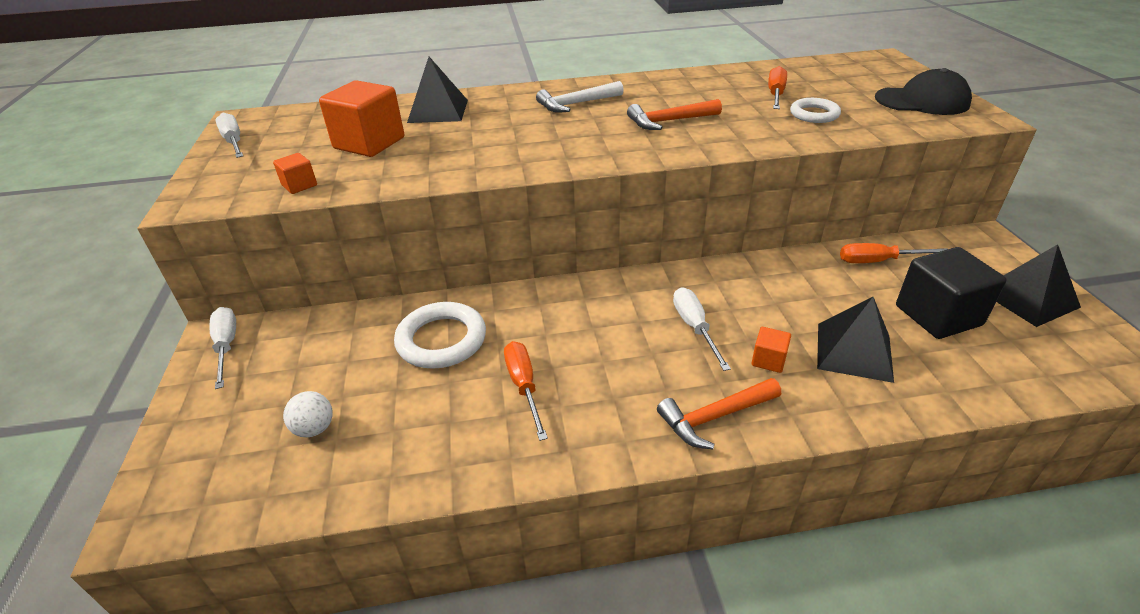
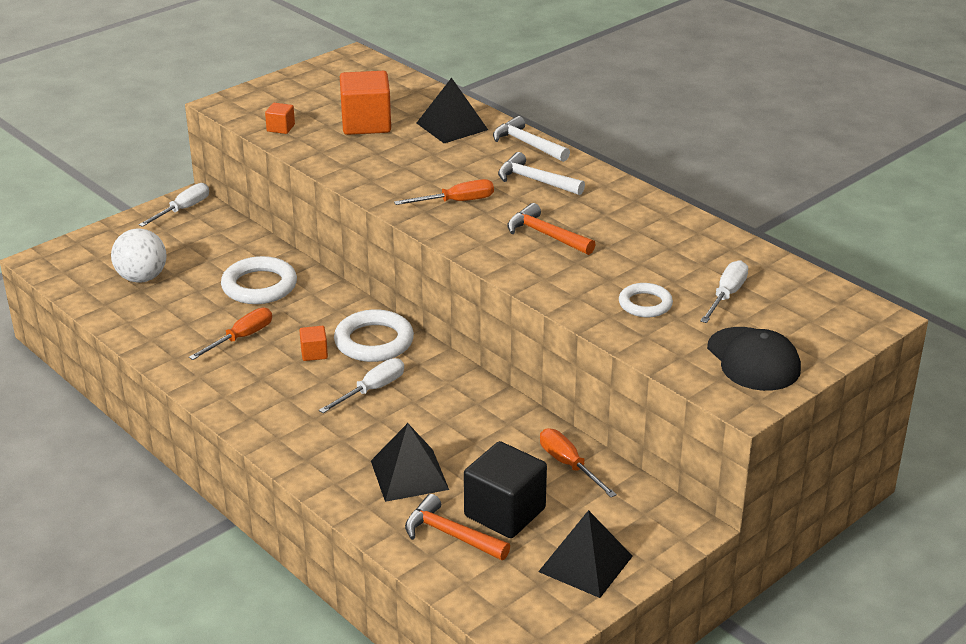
camera: 55 degrees right, 5 degrees down
white screwdriver [216,113,243,158] -> white screwdriver moved to [700,260,748,323]
white ball [283,391,332,437] -> white ball [111,228,167,283], size x1.67
orange hammer [657,378,781,449] -> orange hammer moved to [405,494,510,560]
orange cube [752,327,791,373] -> orange cube moved to [299,326,328,361]
orange screwdriver [768,66,787,109] -> orange screwdriver moved to [394,179,494,205]
none -> white ring [334,309,414,362]
none -> white hammer [493,116,570,162]

